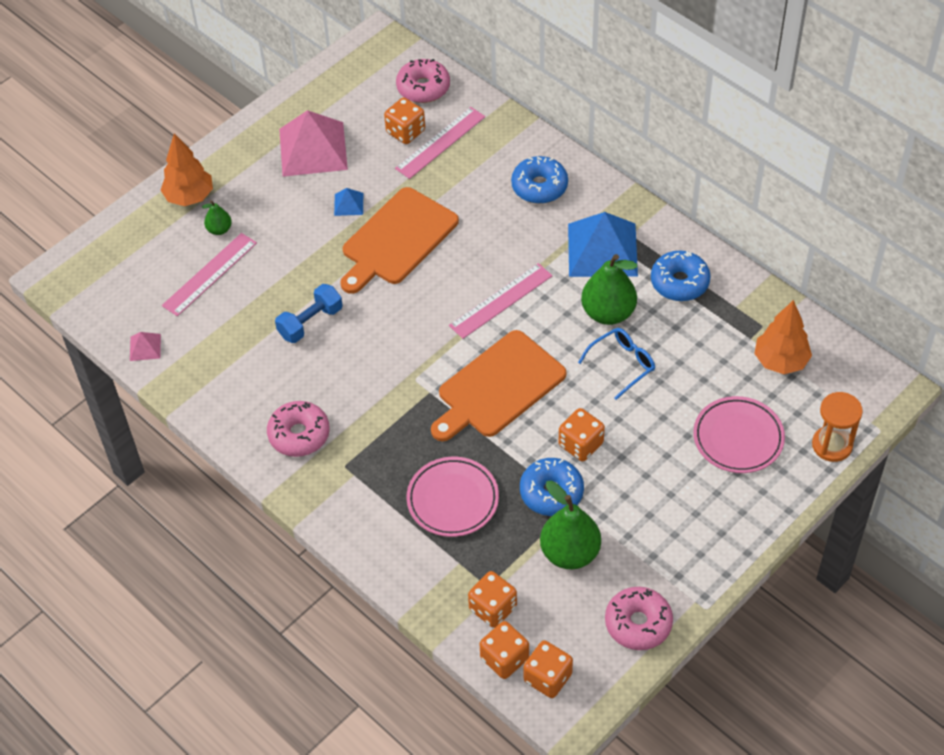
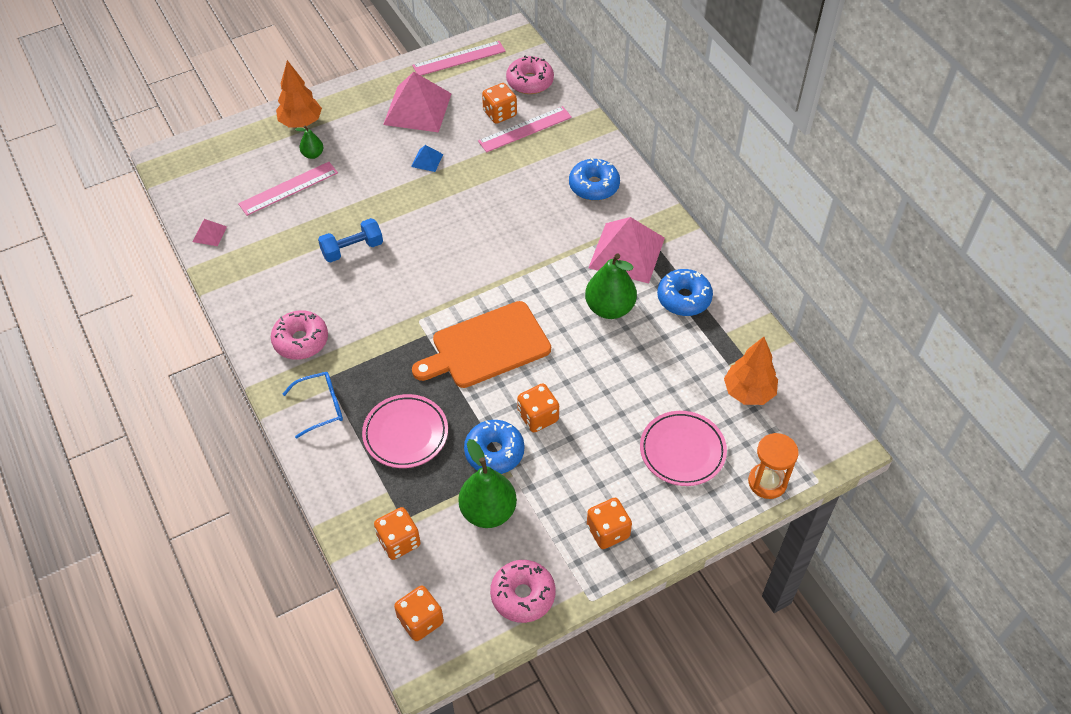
camera: 15 degrees right, 0 degrees up
orange cutting board [340,187,459,294] -> none
pink ruler [449,263,552,339] -> pink ruler moved to [412,41,505,76]
orange dice [480,621,529,679] -> orange dice moved to [587,498,632,549]
blue pyramid [568,212,638,277] -> pink pyramid [588,217,665,284]
blue glasses [578,328,655,400] -> blue glasses moved to [283,372,343,439]

